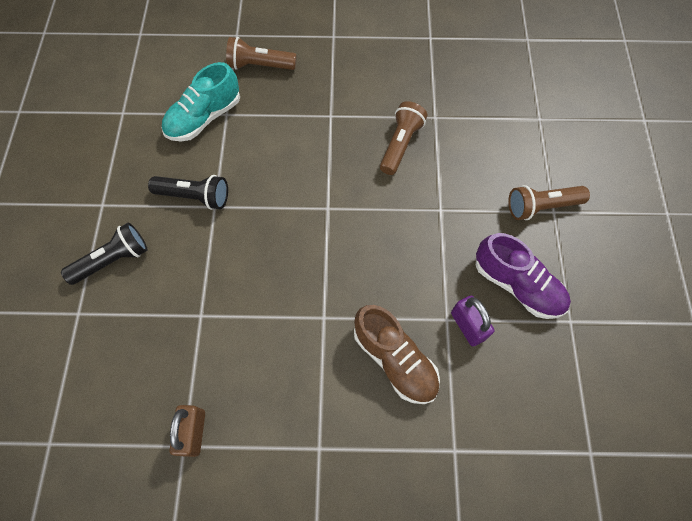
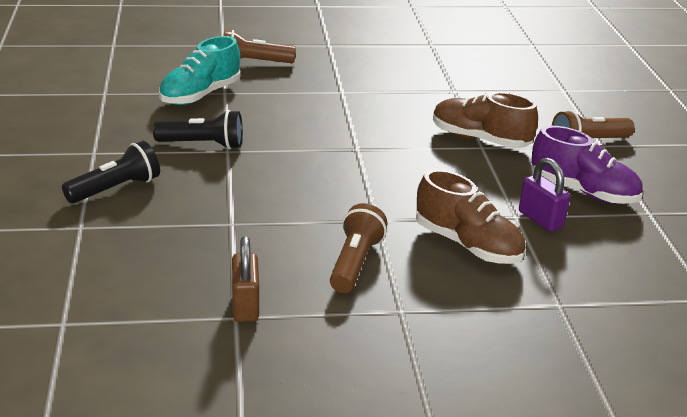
camera: 10 degrees left, 35 degrees down
brown flashlight [380,101,427,175] -> brown flashlight moved to [330,203,388,293]
none -> brown shoe [433,92,538,148]

